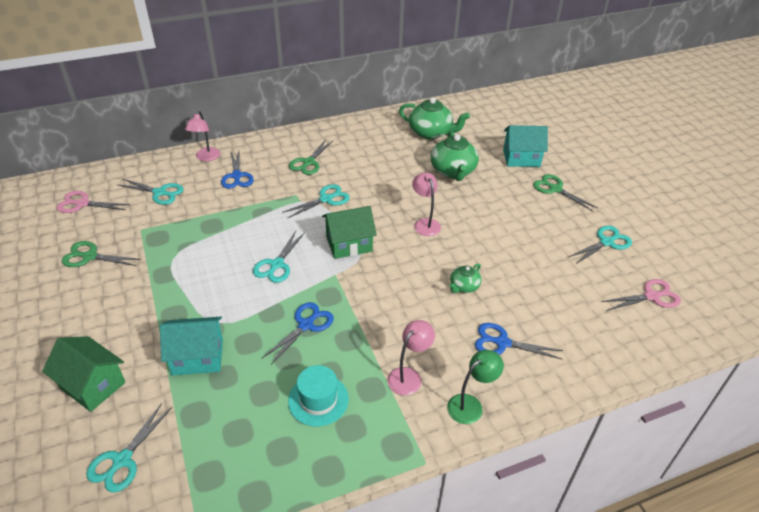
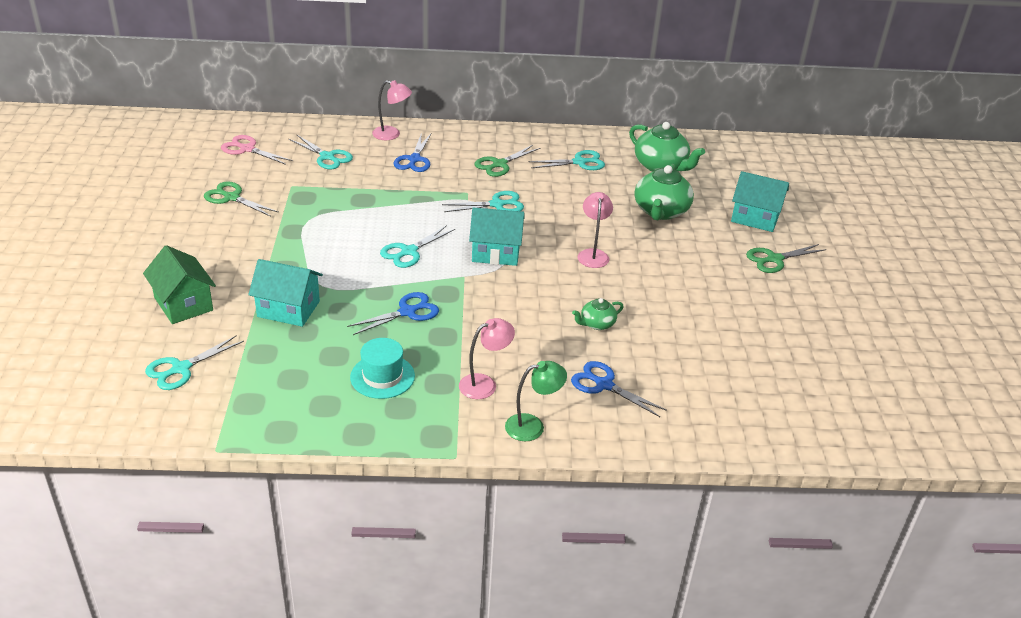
camera: 20 degrees right, 5 degrees down
pink lamp [185,111,220,161] -> pink lamp turned 105 degrees counterclockwise [372,80,412,140]
green house [322,206,377,259] -> turquoise house [469,207,525,266]
green scissors [533,174,598,211] -> green scissors turned 90 degrees counterclockwise [746,244,826,273]
turquoise scissors [569,226,632,264] -> turquoise scissors moved to [529,150,605,170]
pink scissors [601,279,681,311] -> none

